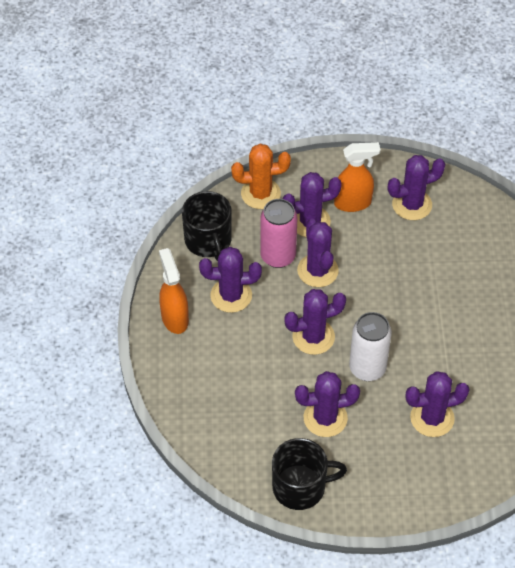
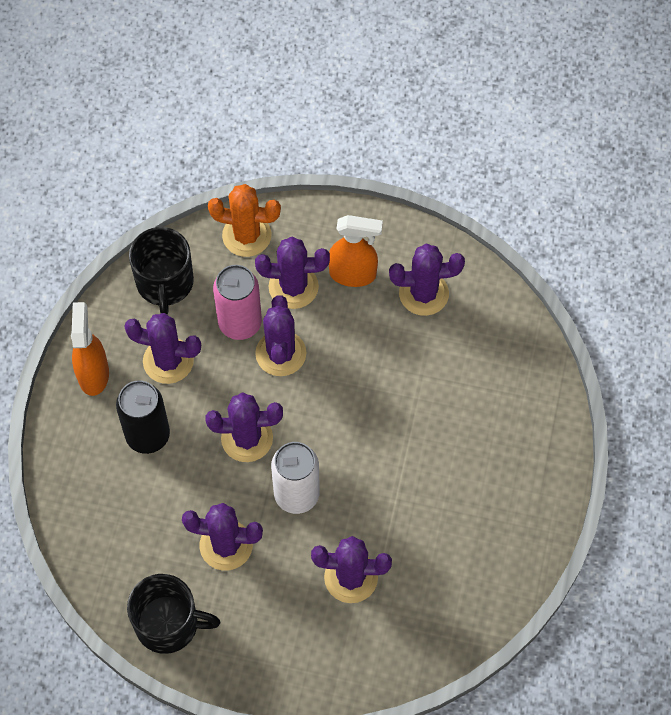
camera: 15 degrees right, 10 degrees up
none -> black can [116,380,170,454]

